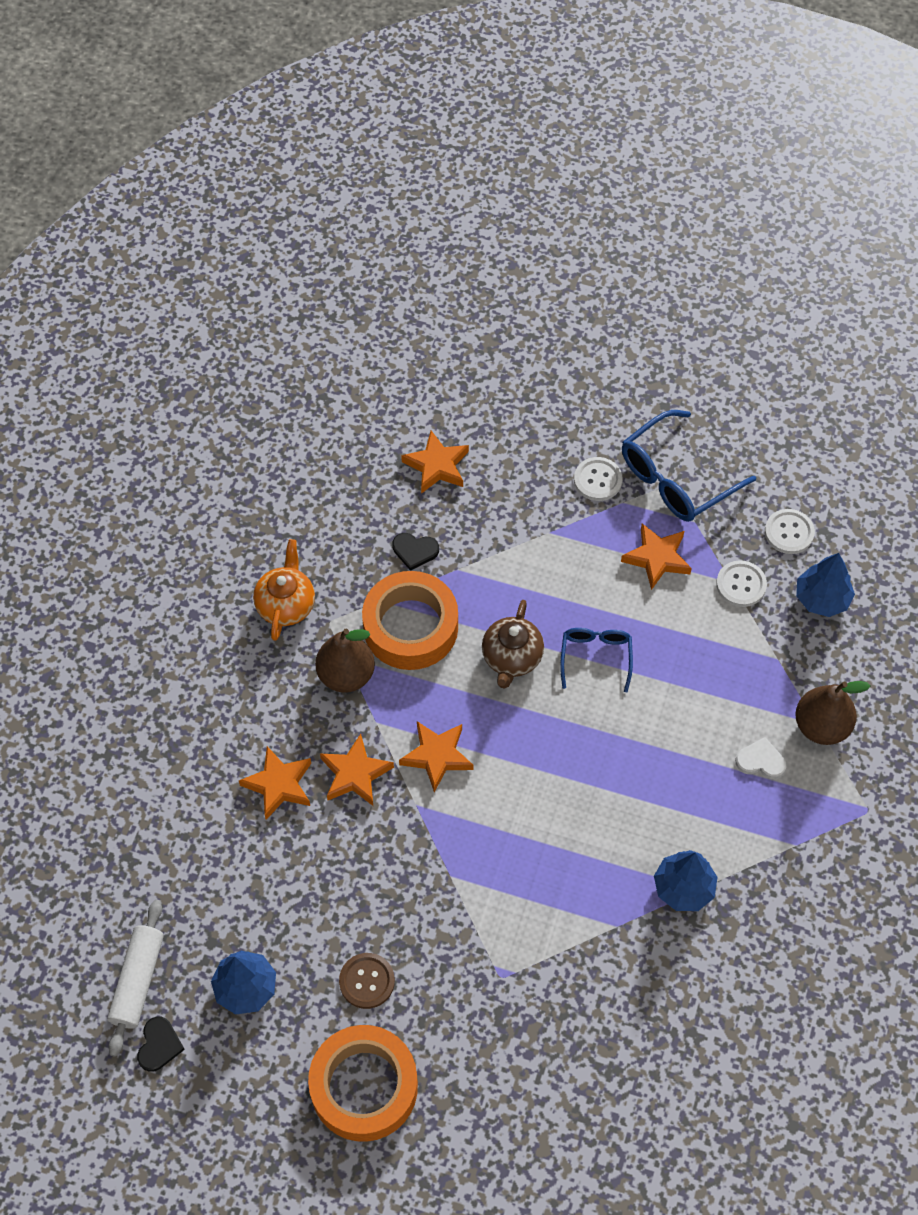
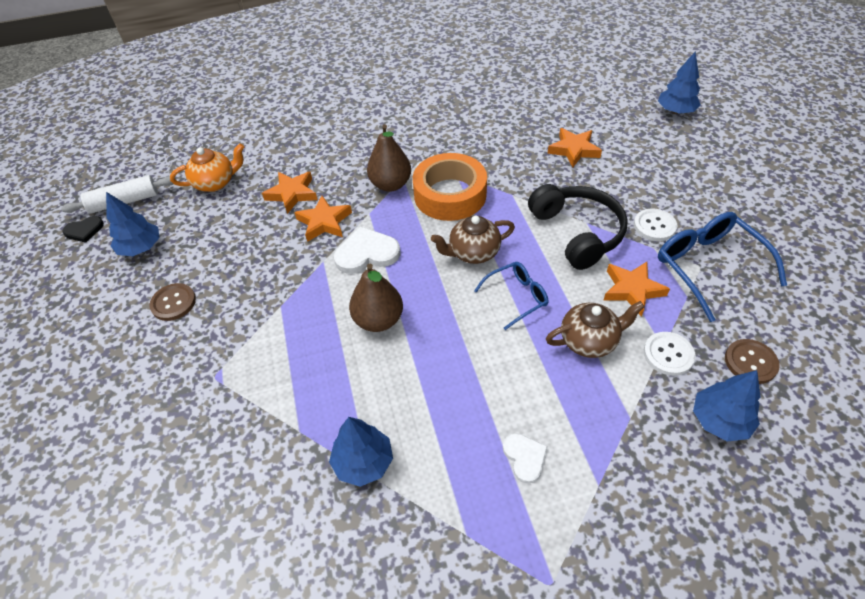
camera: 60 degrees right, 10 degrees down
orange teapot [253,539,315,641] -> orange teapot moved to [170,143,244,192]
orange tape [308,1025,418,1142] -> none
black heart [392,533,439,571] -> none
orange star [399,721,473,792] -> white heart [334,226,400,274]
blue glasses [622,410,756,522] -> blue glasses turned 45 degrees clockwise [658,212,787,322]
white button [765,509,815,554] -> brown button [725,339,780,384]
brown pear [795,681,870,745] -> brown pear moved to [349,264,403,332]
none -> black headphones [528,184,628,270]
none -> brown teapot [546,301,645,358]
none -> blue tree [658,52,701,114]

